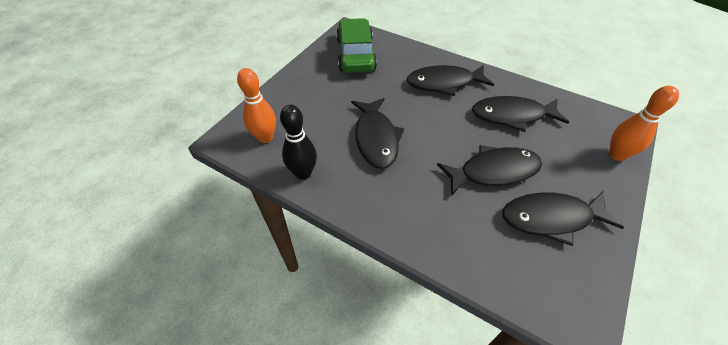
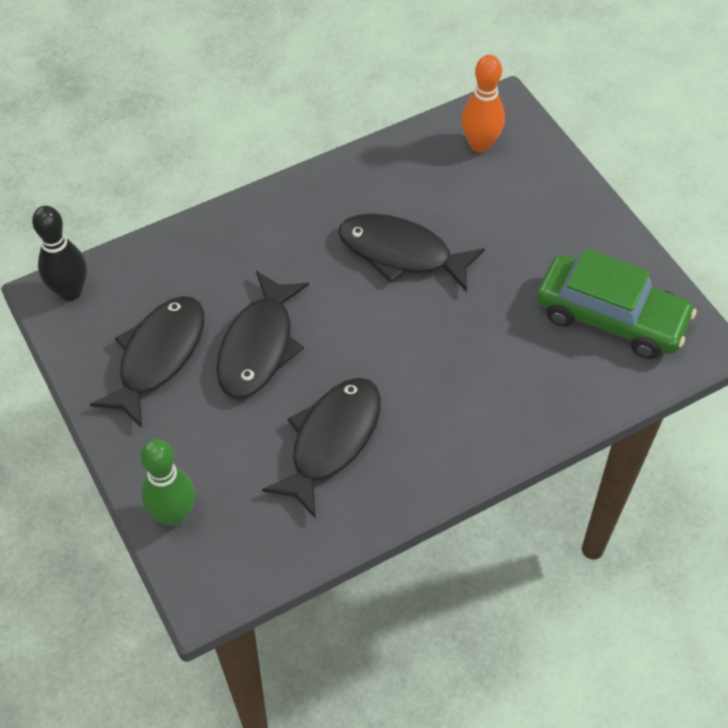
camera: 120 degrees right, 5 degrees up
black bowling pin [280,105,317,180] -> black bowling pin moved to [32,206,87,301]
black fish [407,65,494,96] -> none
orange bowling pin [609,86,679,161] -> green bowling pin [141,439,195,526]

